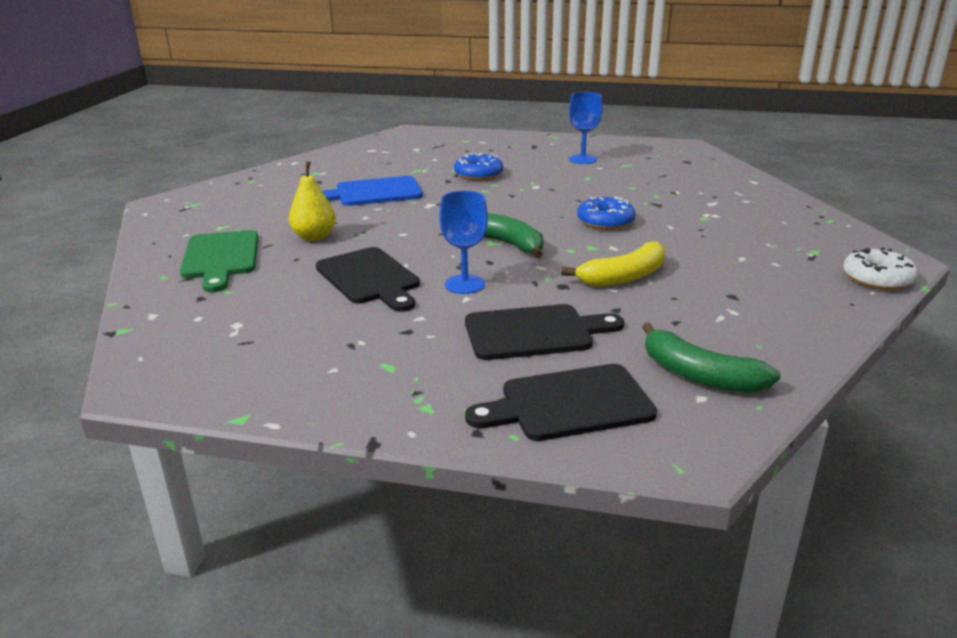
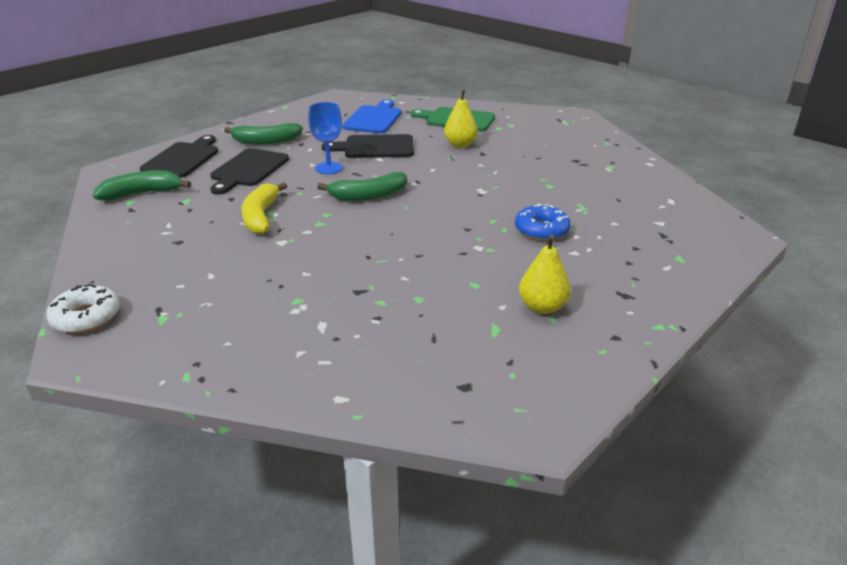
camera: 120 degrees right, 5 degrees up
blue cutting board [322,176,423,206] -> blue cutting board moved to [342,100,401,133]
blue goblet [569,92,603,164] -> yellow pear [519,235,571,314]
blue donut [577,197,636,230] -> none
none -> green banana [224,123,303,145]

